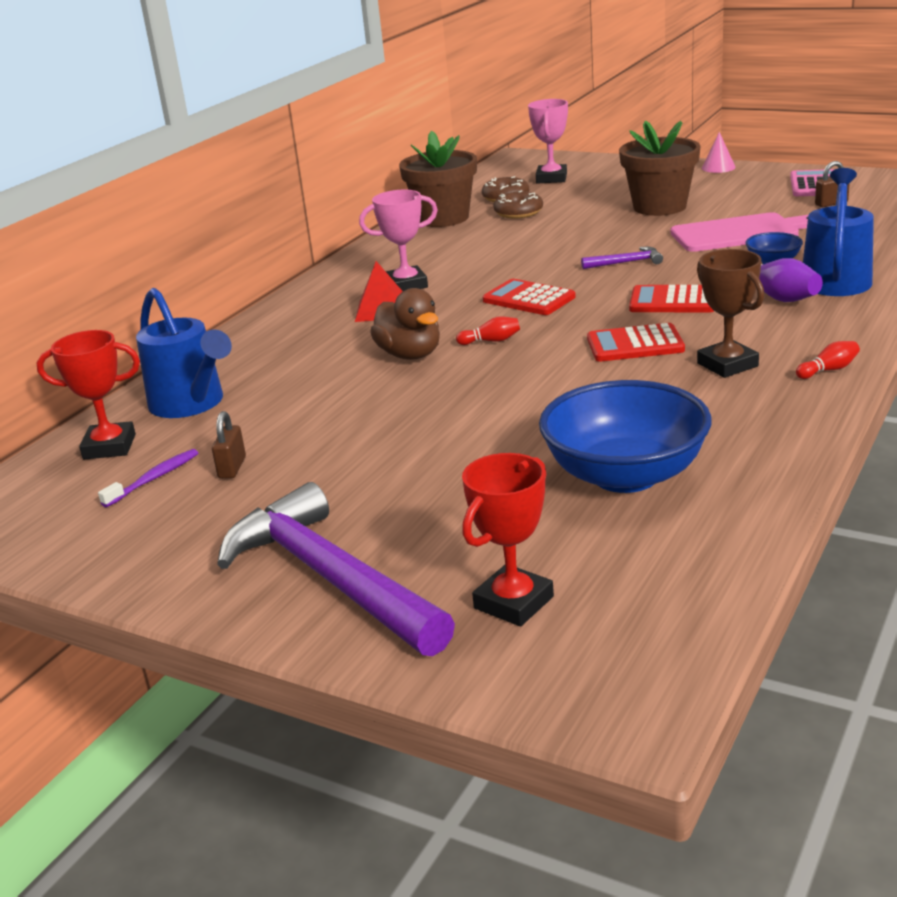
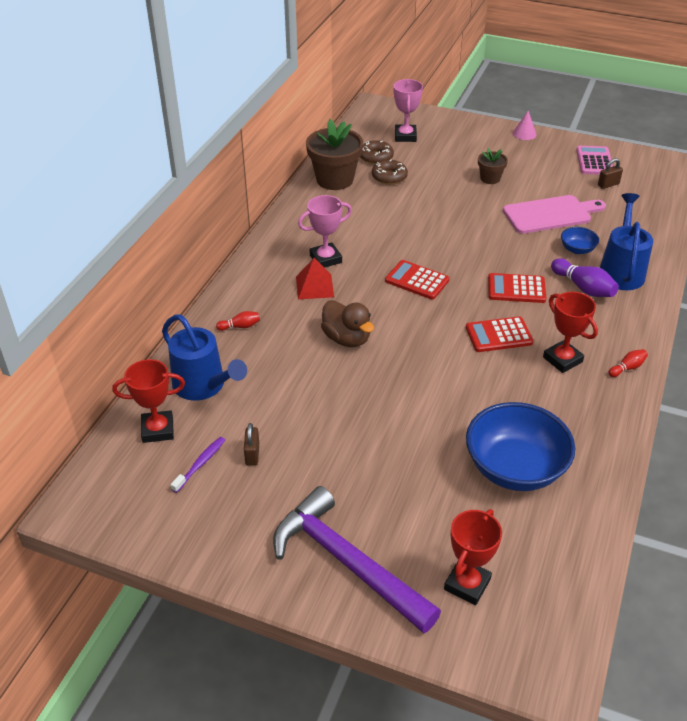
camera: 10 degrees left, 15 degrees up
red bowling pin [456,316,520,345] -> red bowling pin moved to [216,311,260,331]
purple hammer [581,247,663,269] -> none
brown flower pot [619,121,701,216] -> brown flower pot [478,148,508,184], size x0.53
brown trophy [697,249,764,378] -> red trophy [543,292,598,373]

